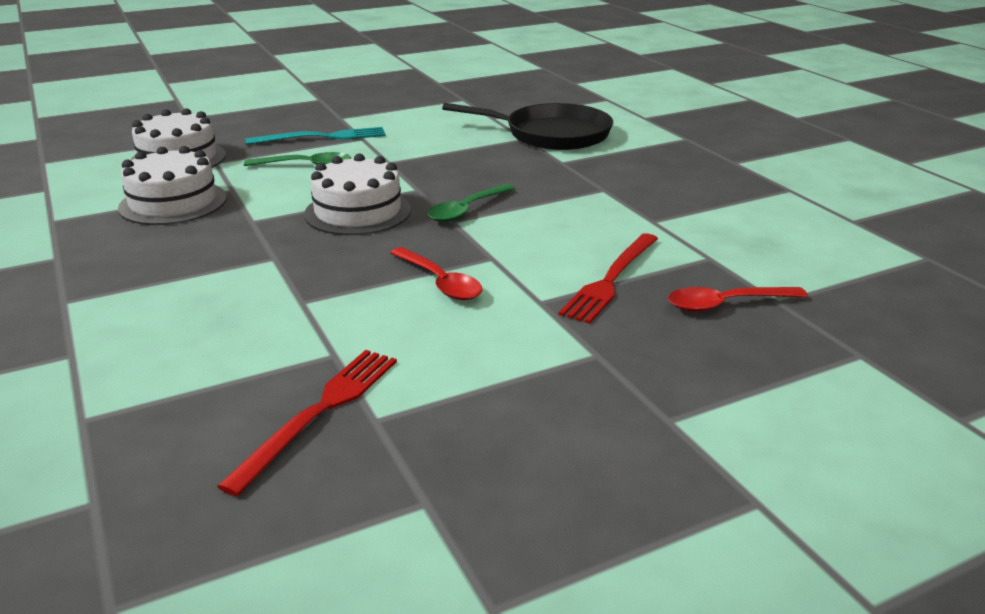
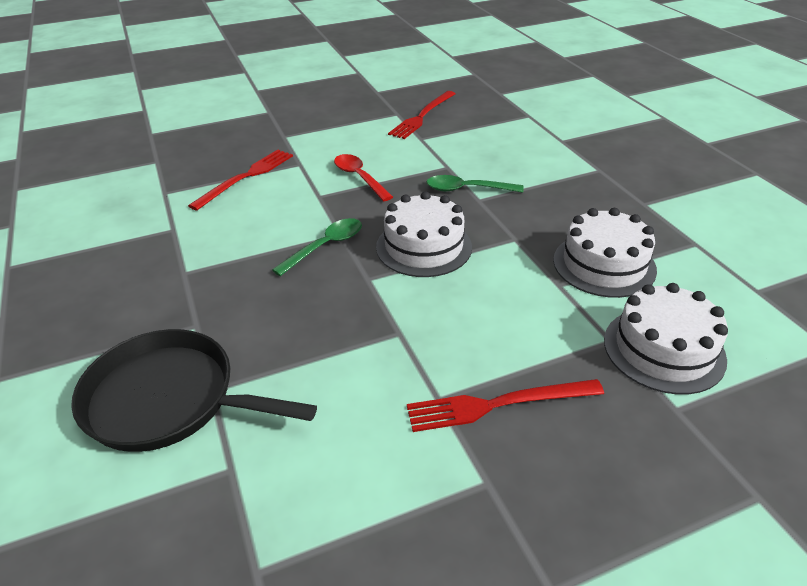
camera: 175 degrees left, 10 degrees up
green spoon [244,152,351,166] -> green spoon moved to [426,175,524,193]
turquoise fork [245,127,386,145] -> red fork [407,379,604,432]
red spoon [668,287,808,312] -> none

